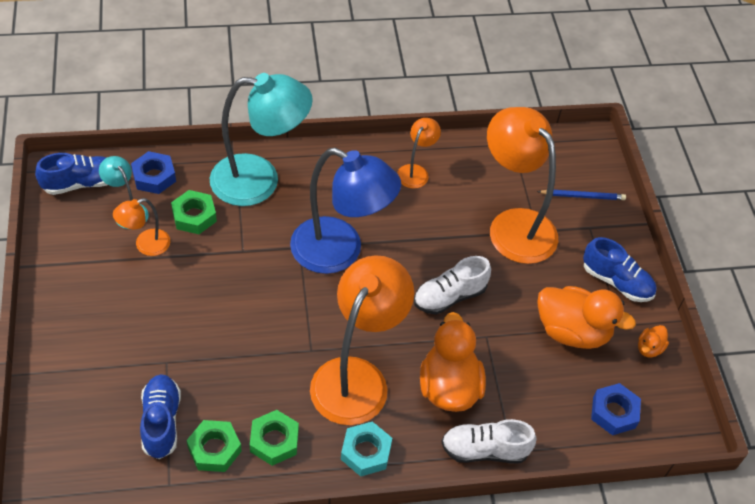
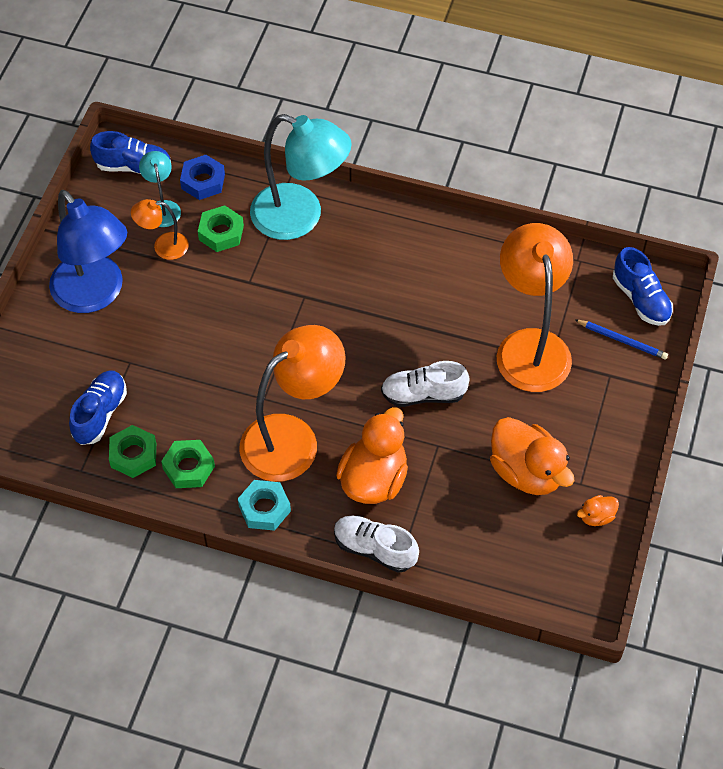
camera: 30 degrees right, 5 degrees up
blue lamp [290,148,401,274] -> blue lamp moved to [49,190,127,313]
orange lamp [397,118,441,189] -> none
blue shoe [583,237,657,302] -> blue shoe moved to [613,247,673,326]
blue nut [591,383,641,435] -> none

